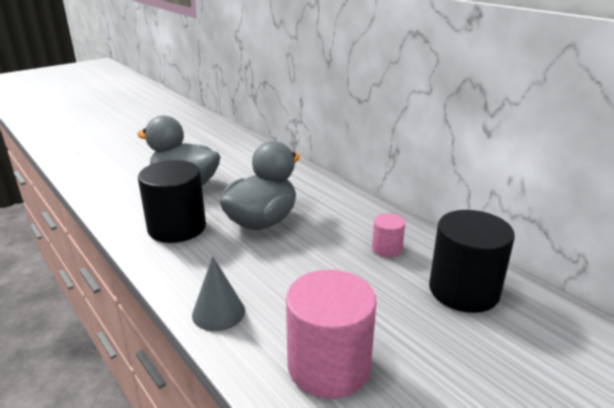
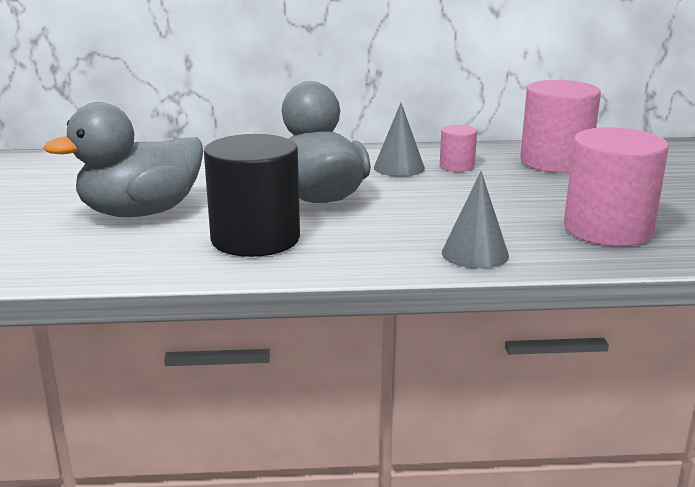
camera: 55 degrees left, 5 degrees down
black cylinder [429,210,515,313] -> pink cylinder [520,80,601,173]
none -> grey cone [374,103,425,177]

